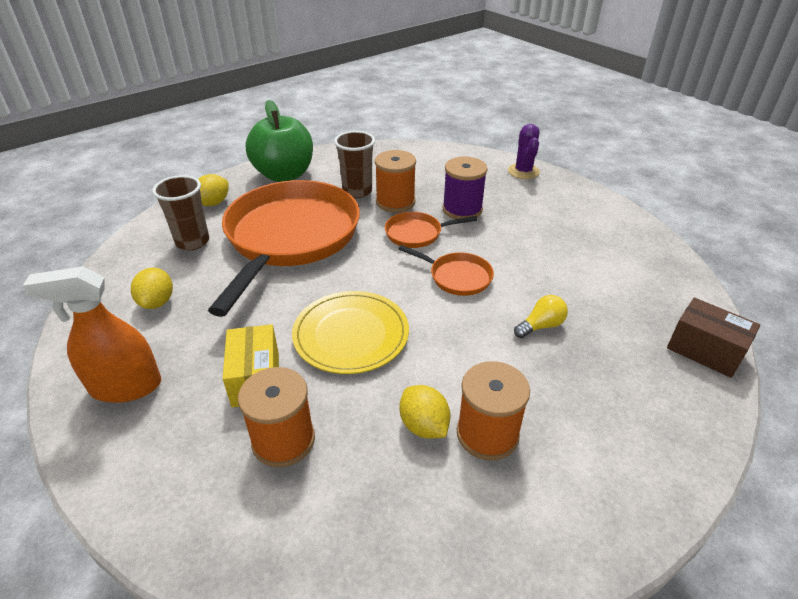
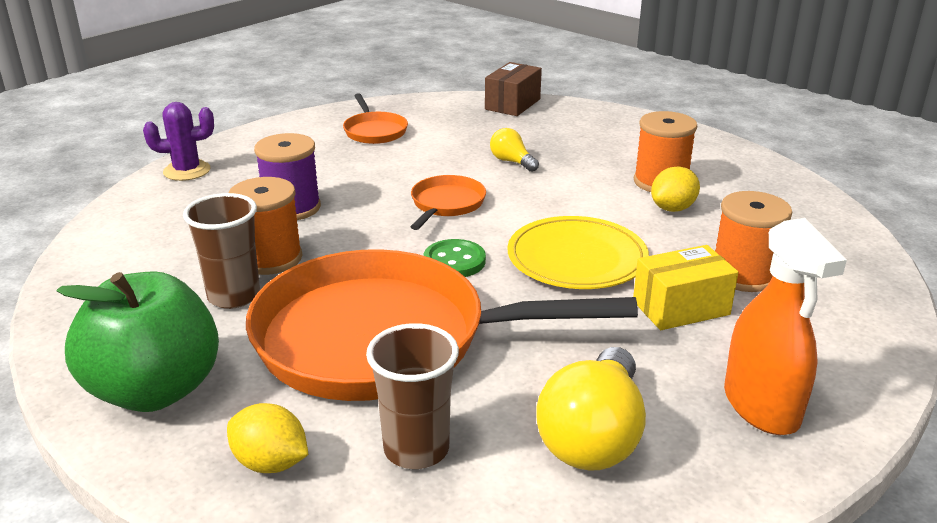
camera: 100 degrees left, 10 degrees down
yellow lemon [131,268,173,309] -> yellow light bulb [536,347,646,471]
orange pan [385,212,477,248] -> orange pan moved to [343,93,408,144]
none -> green button [424,239,486,277]

